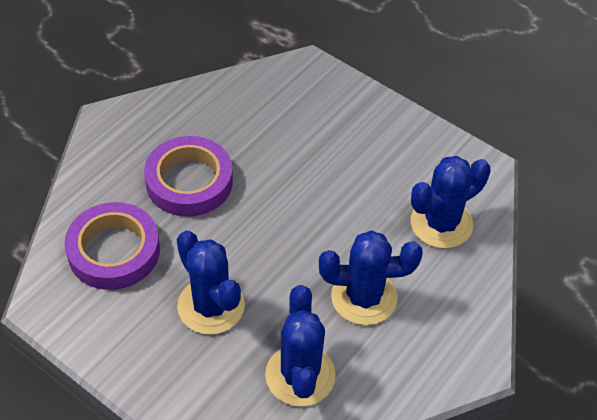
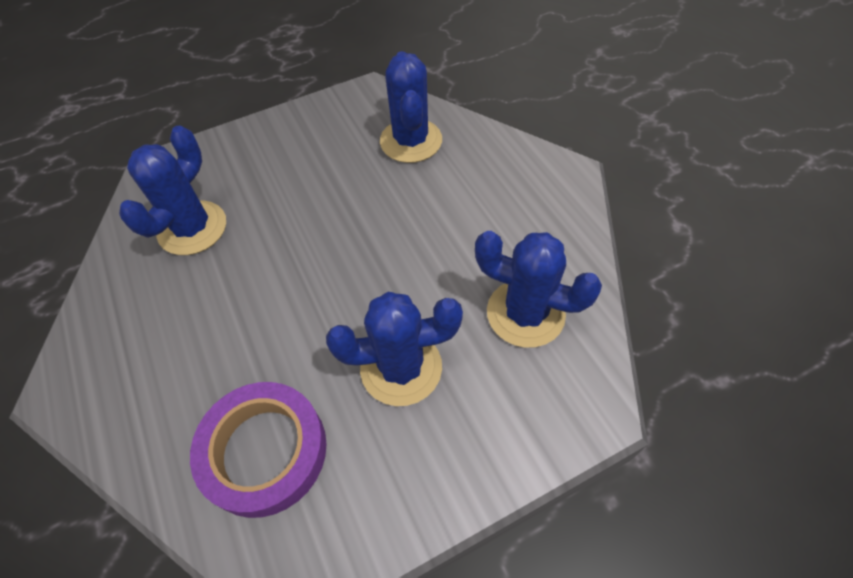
camera: 60 degrees left, 5 degrees up
purple tape [144,136,233,217] -> none
blue cactus [319,230,423,325] -> blue cactus moved to [119,125,226,255]

